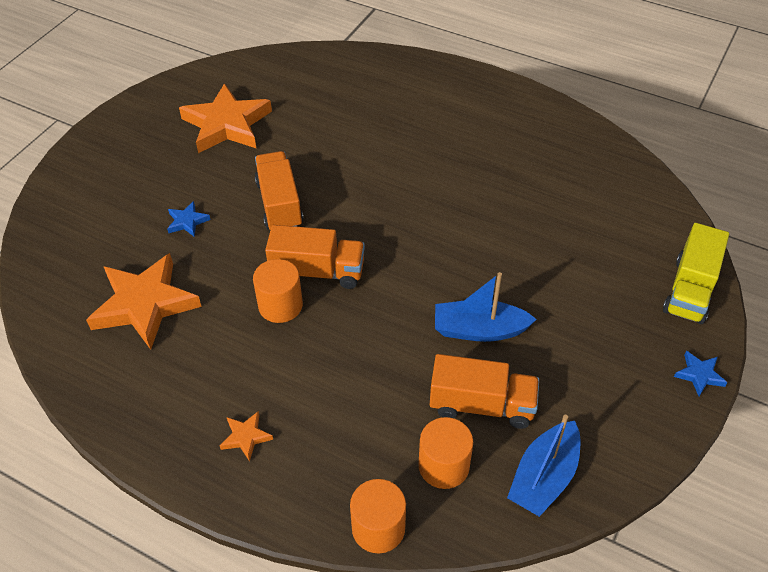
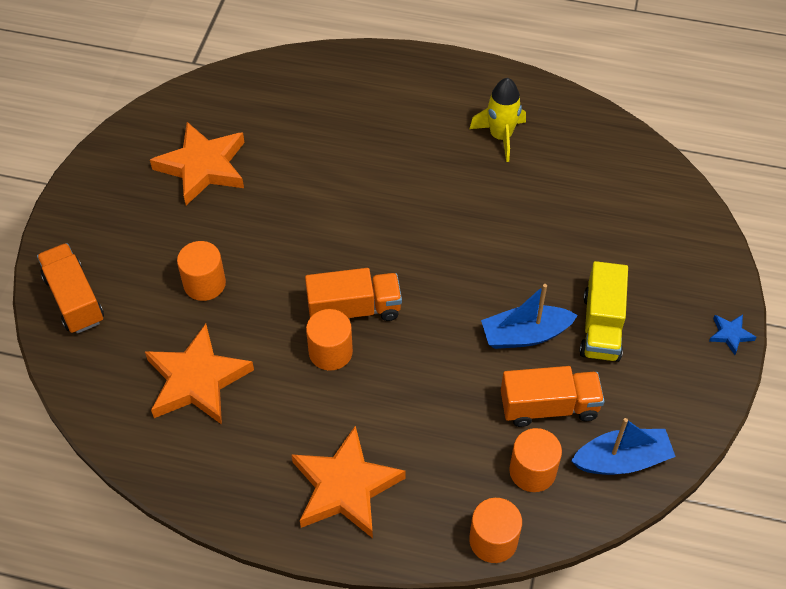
camera: 15 degrees left, 5 degrees up
blue star [167,201,211,237] -> orange cylinder [177,241,226,301]
orange star [220,411,273,461] -> orange star [291,425,406,538], size x2.32
orange truck [255,151,304,230] -> orange truck moved to [37,243,104,334]
blue boat [507,415,580,517] -> blue boat turned 120 degrees counterclockwise [571,418,676,475]
yellow truck [663,223,729,324] -> yellow truck moved to [579,261,628,362]
none -> yellow rocket [469,78,526,162]

